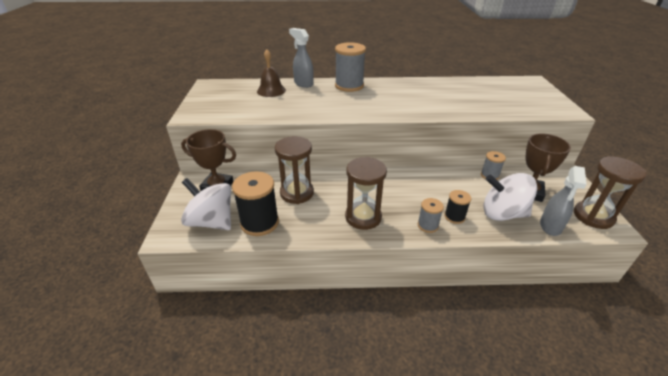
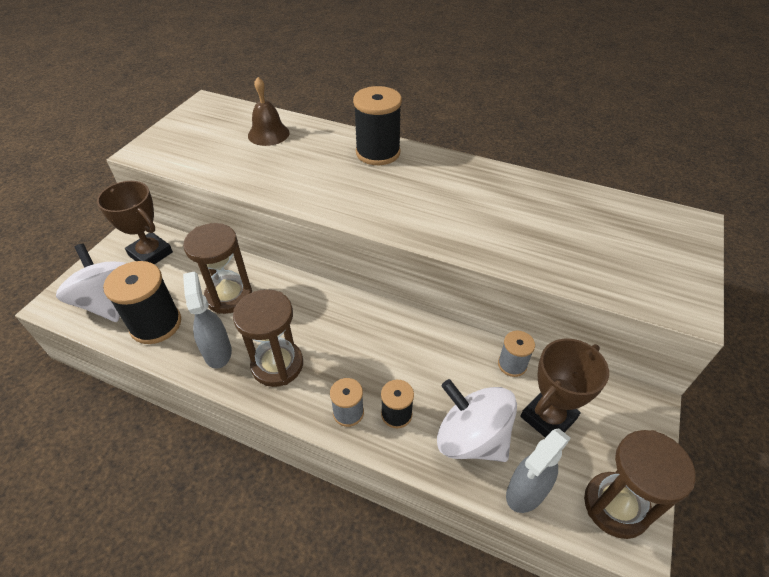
camera: 25 degrees right, 10 degrees up
grey spray bottle [289,28,313,88] -> grey spray bottle moved to [183,271,232,369]
grey spool [335,42,366,92] -> black spool [353,86,402,165]

